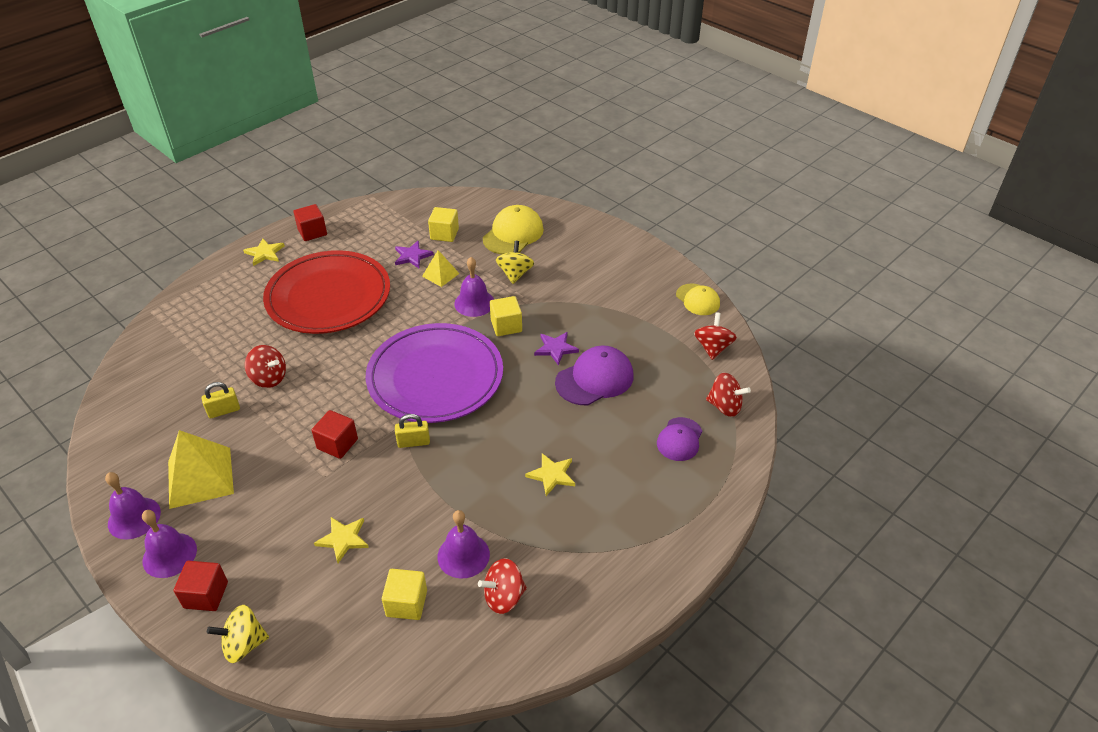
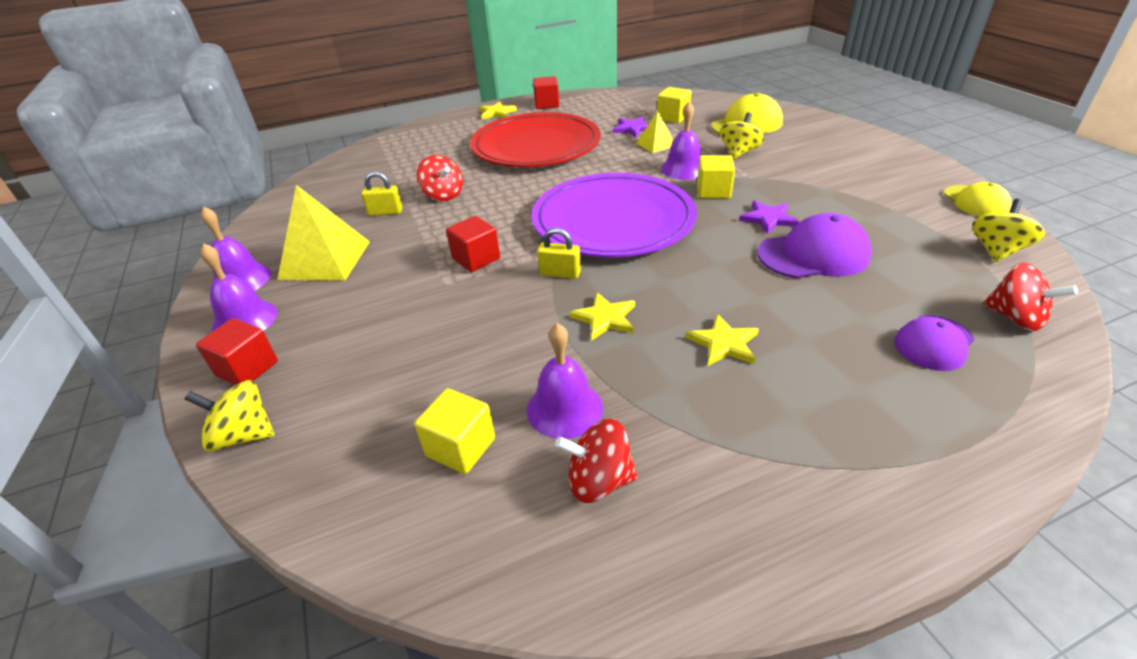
camera: 25 degrees right, 5 degrees down
yellow star [314,517,369,563] -> yellow star moved to [570,292,635,340]
red spinning top [694,312,737,360] -> yellow spinning top [972,199,1045,262]

